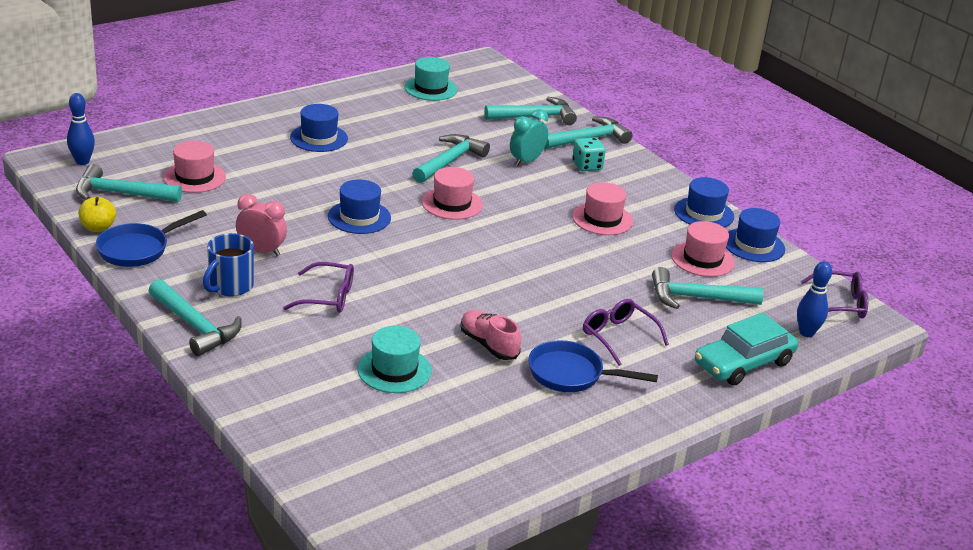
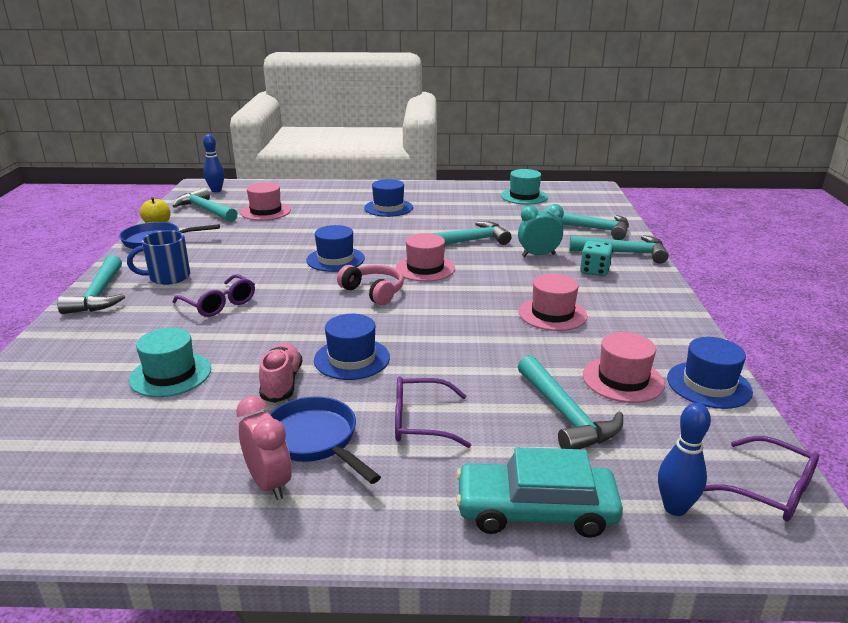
camera: 40 degrees right, 5 degrees down
pink clock [236,194,287,256] -> pink clock moved to [236,396,292,500]
purple glasses [583,299,669,366] -> purple glasses turned 90 degrees counterclockwise [395,376,471,448]
turquoise hammer [652,267,763,309] -> turquoise hammer turned 150 degrees counterclockwise [518,355,623,449]
blue hat [674,177,734,227] -> blue hat moved to [314,314,390,380]
none -> pink headphones [337,265,404,305]

